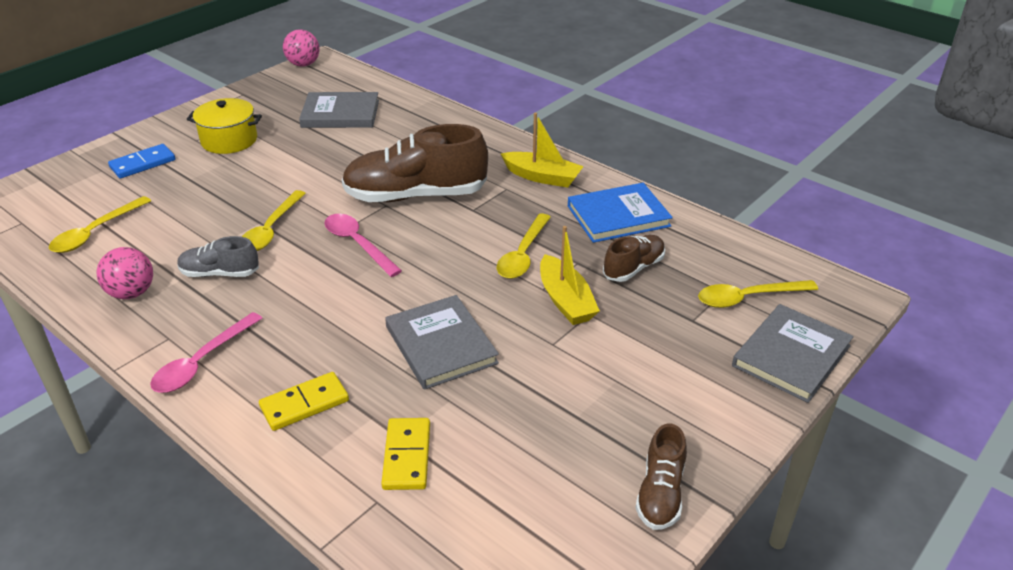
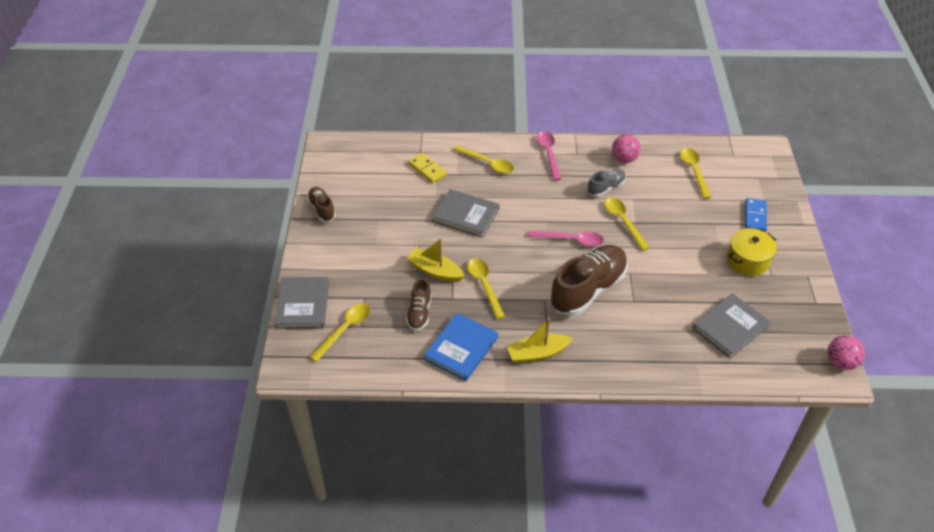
camera: 140 degrees right, 10 degrees up
yellow domino [259,372,349,431] -> yellow spoon [453,146,514,174]

